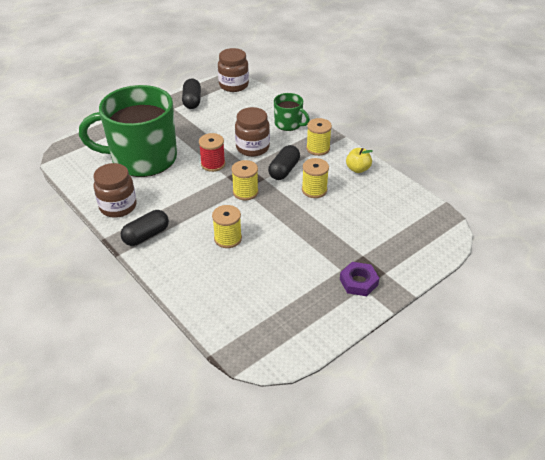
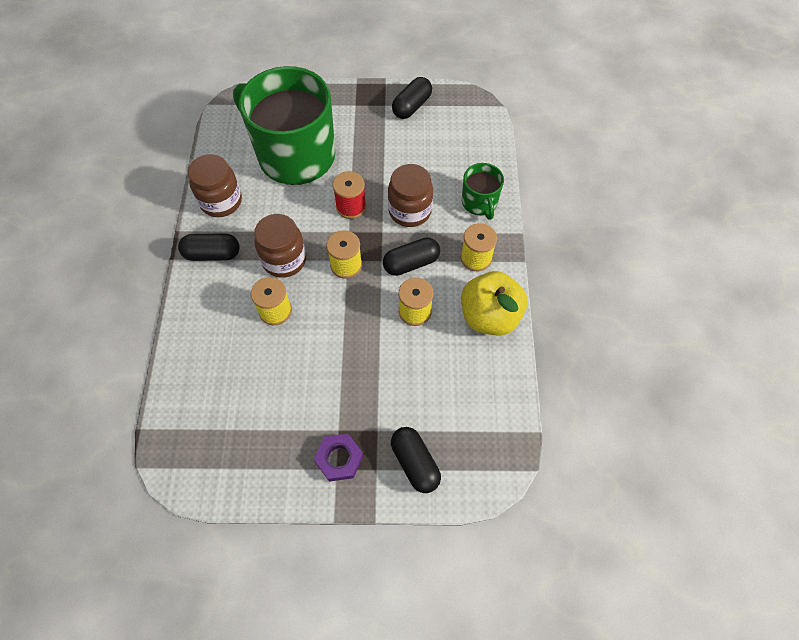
camera: 40 degrees right, 20 degrees up
brown jar [218,48,249,92] -> brown jar moved to [254,214,306,278]
yellow apple [346,148,373,173] -> yellow apple [461,271,527,336], size x1.84
none -> black capsule [391,427,441,493]

